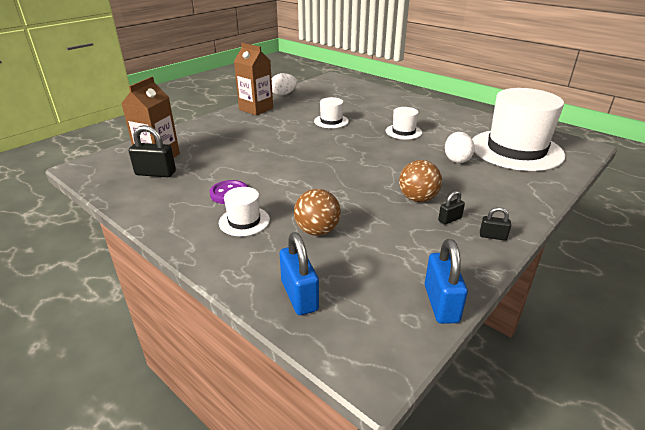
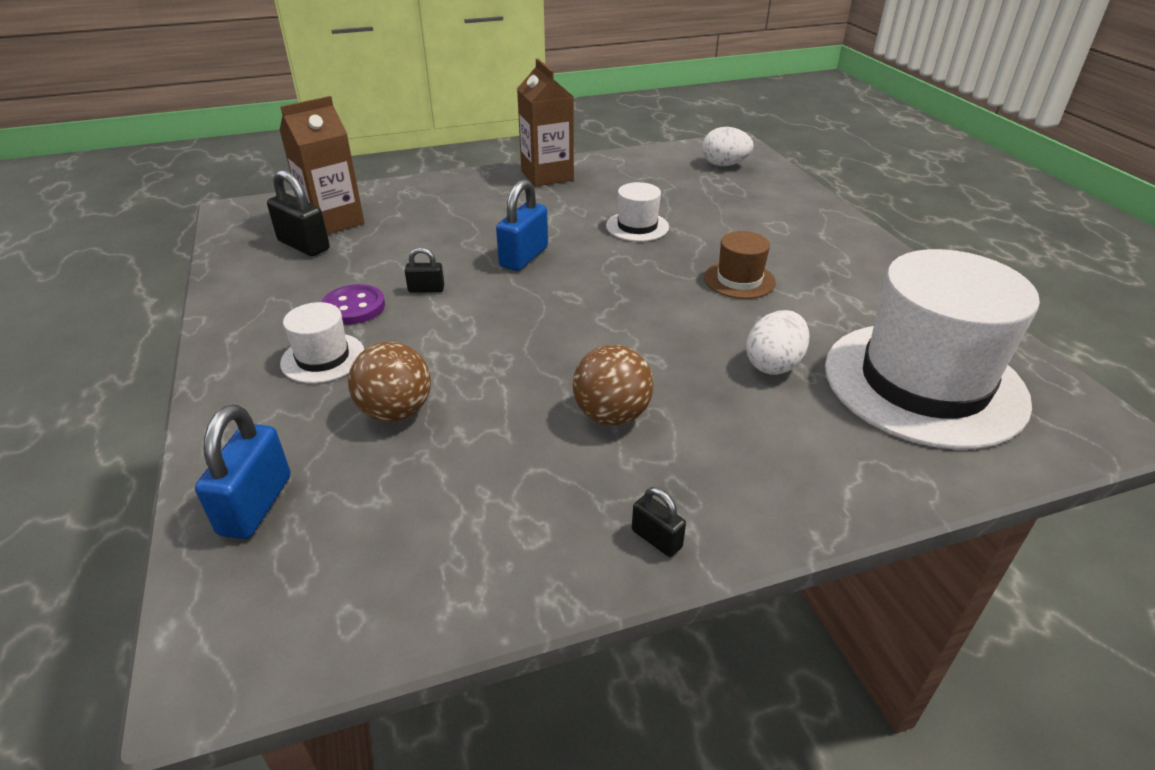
camera: 30 degrees right, 5 degrees up
white egg [272,73,297,95] -> white egg moved to [702,127,754,166]
white hat [386,107,422,140] -> brown hat [704,231,776,299]
blue padlock [425,239,468,324] -> blue padlock moved to [496,179,548,271]
black padlock [438,191,465,225] -> black padlock moved to [405,247,444,293]

